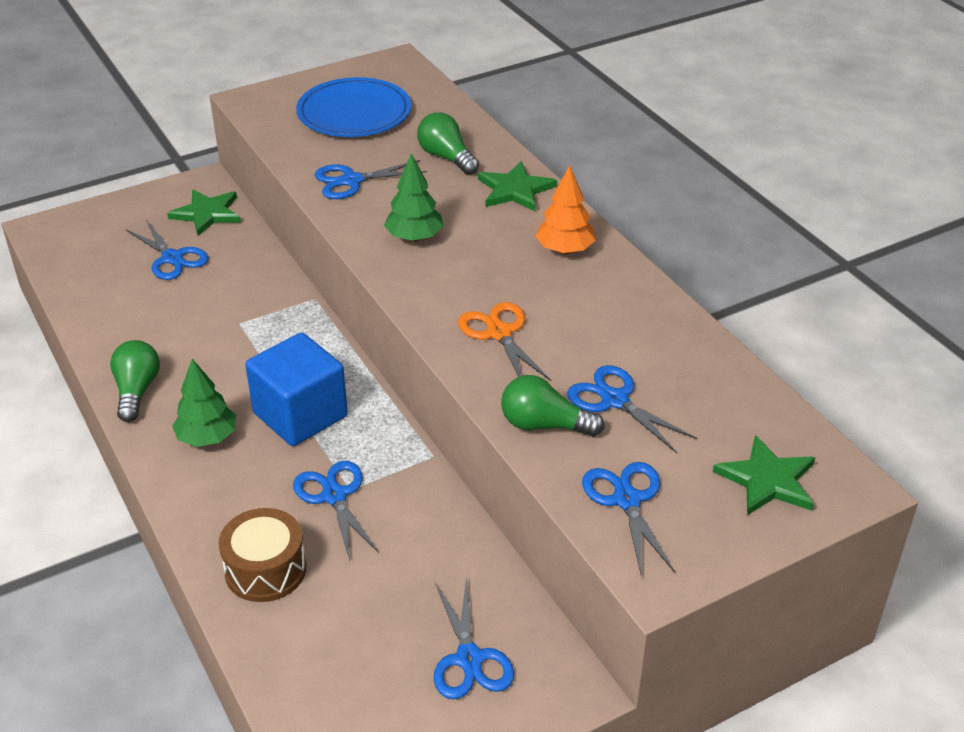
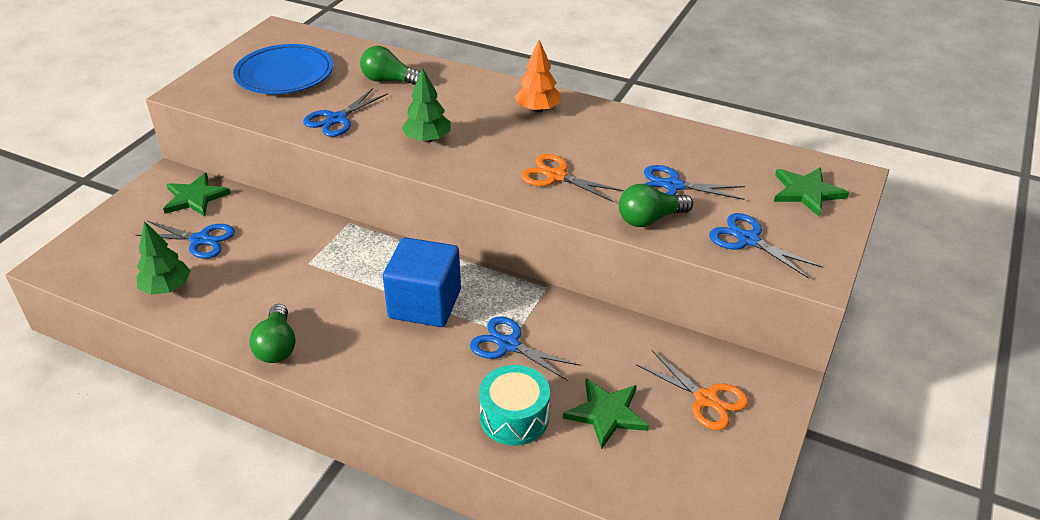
camera: 35 degrees left, 0 degrees up
green light bulb [110,340,160,422] -> green light bulb turned 150 degrees counterclockwise [249,304,296,363]
green tree [172,359,236,447] -> green tree moved to [137,221,191,295]
brown drum [219,508,306,602] -> turquoise drum [479,365,550,446]
blue scissors [434,577,514,699] -> orange scissors [636,350,749,430]
green star [478,161,557,211] -> green star moved to [563,378,649,449]

